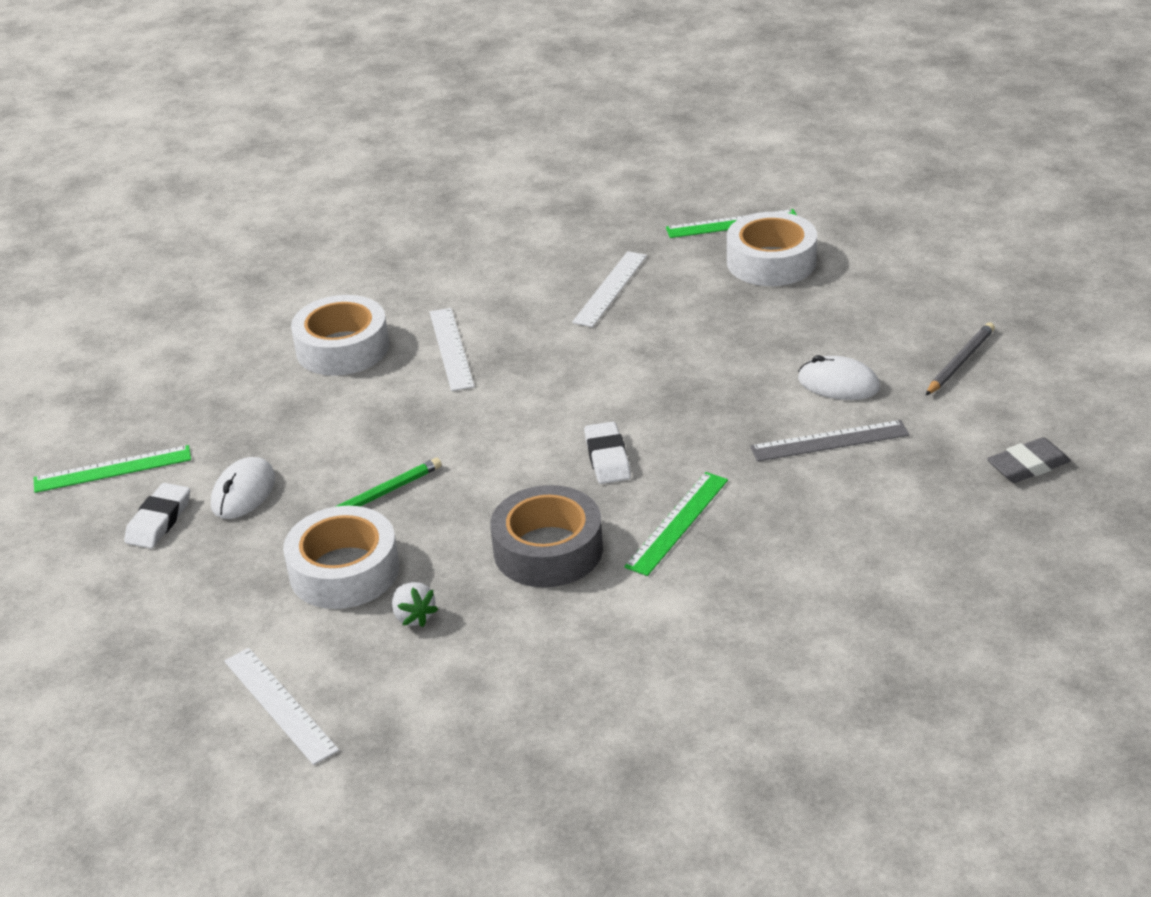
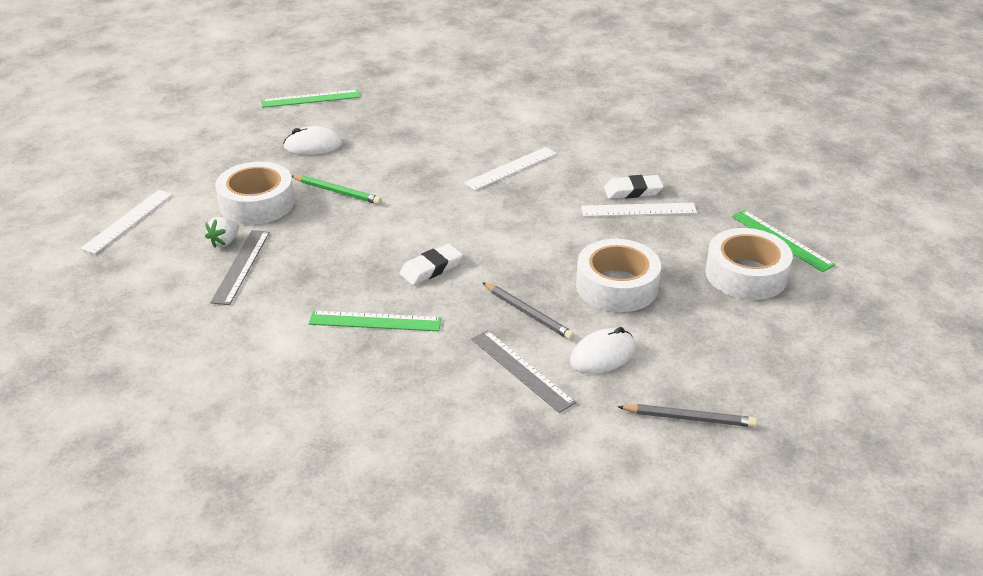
camera: 60 degrees right, 0 degrees up
green ruler [34,445,191,493] -> green ruler turned 60 degrees counterclockwise [261,90,360,108]
white eraser [124,483,190,549] -> white eraser moved to [604,175,664,199]
white tape [291,295,389,376] -> white tape moved to [576,239,661,312]
grey tape [490,485,603,587] -> none
white mouse [798,355,880,400] -> white mouse turned 60 degrees clockwise [570,327,636,374]
grey eraser [987,437,1071,483] -> none
none -> grey ruler [210,230,270,305]
none -> grey pencil [482,282,574,340]

